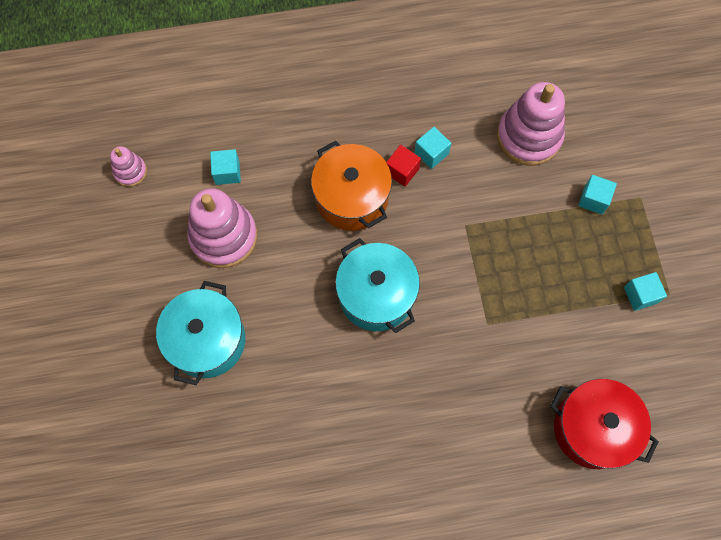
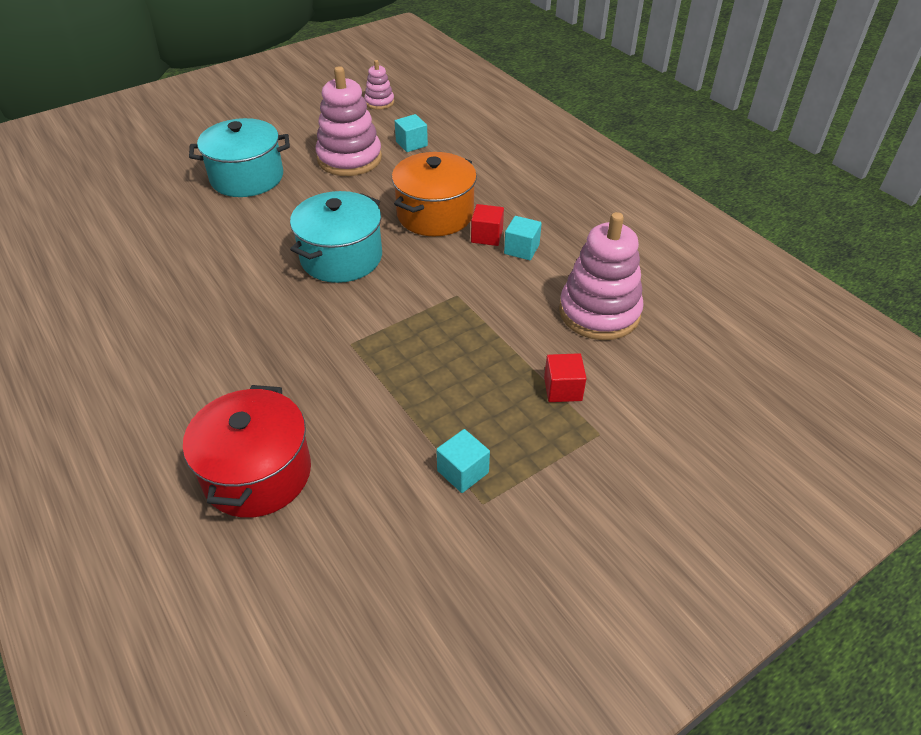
camera: 65 degrees right, 25 degrees down
turquoise cube [578,175,617,215] -> red cube [544,353,587,402]

